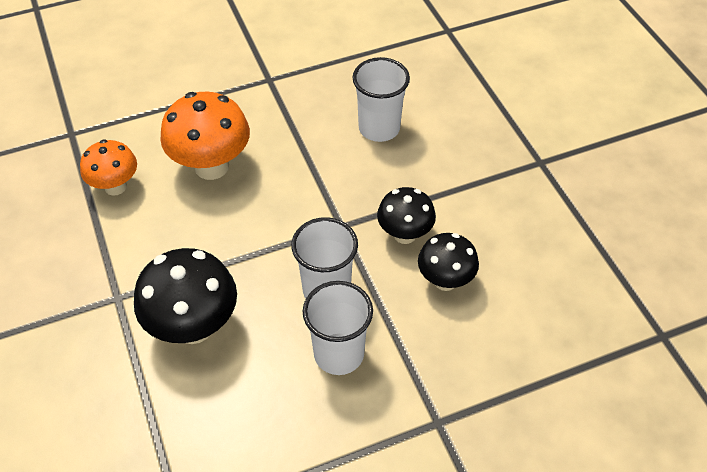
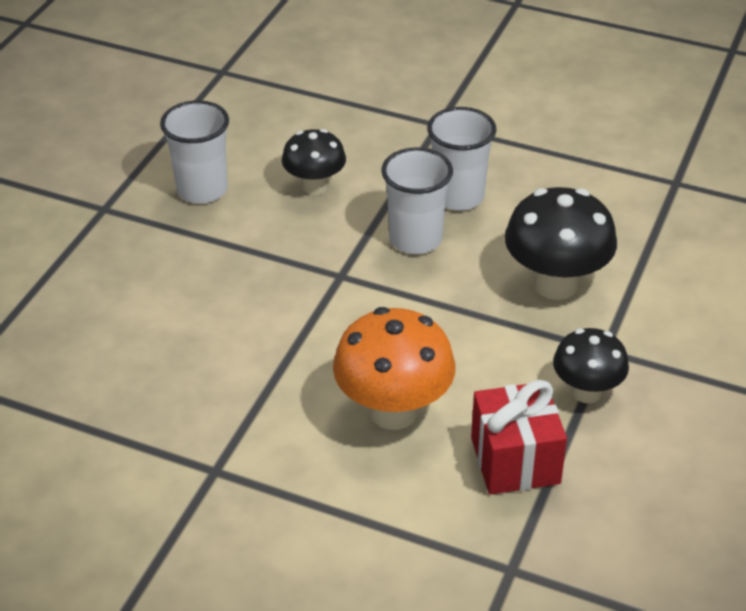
camera: 135 degrees left, 10 degrees down
orange mushroom [80,139,137,196] -> red gift [471,380,567,495]
white cup [352,57,410,142] -> white cup moved to [160,100,229,204]
black mushroom [377,187,436,244] -> black mushroom moved to [553,328,629,403]

